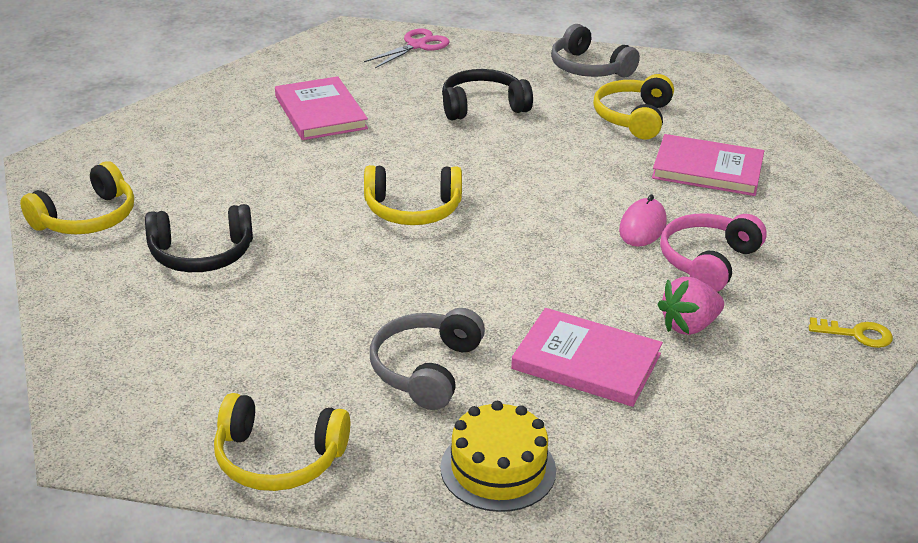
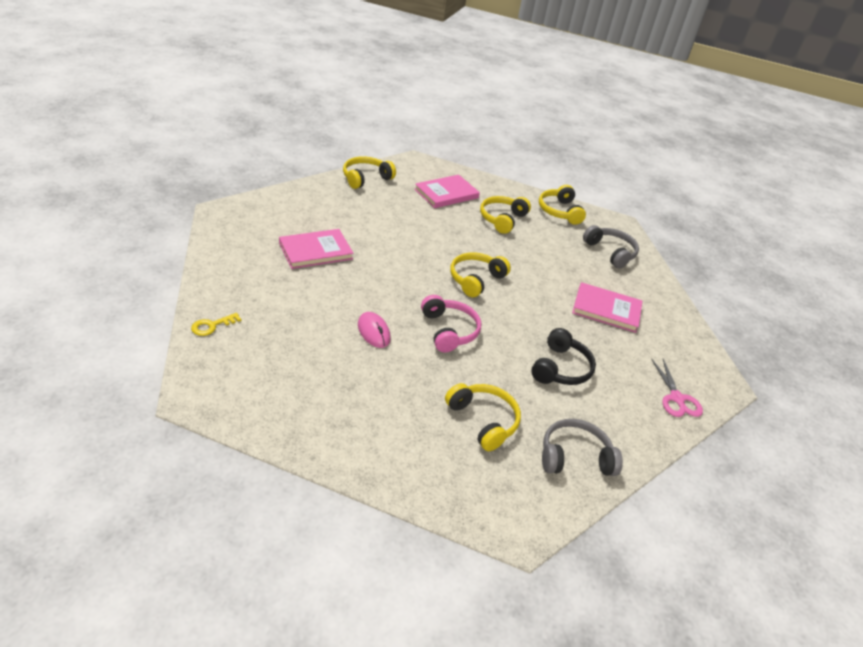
camera: 125 degrees right, 5 degrees up
black headphones [145,204,253,272] -> yellow headphones [480,196,531,234]
grey headphones [370,308,485,410] -> grey headphones moved to [583,225,639,269]
yellow cake [440,401,556,512] -> none
pink book [652,134,764,196] -> pink book moved to [414,175,480,208]
pink strawberry [658,277,724,335] -> none
pink headphones [660,214,767,292] -> pink headphones moved to [421,295,481,352]

